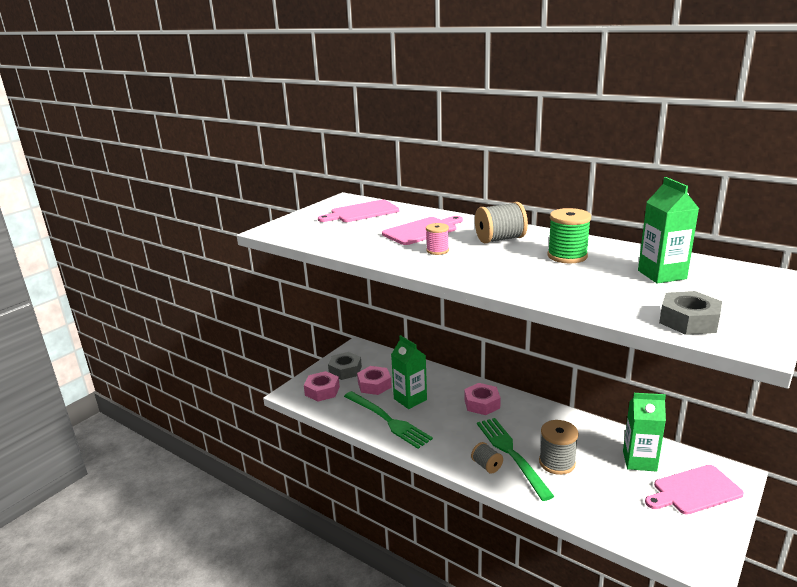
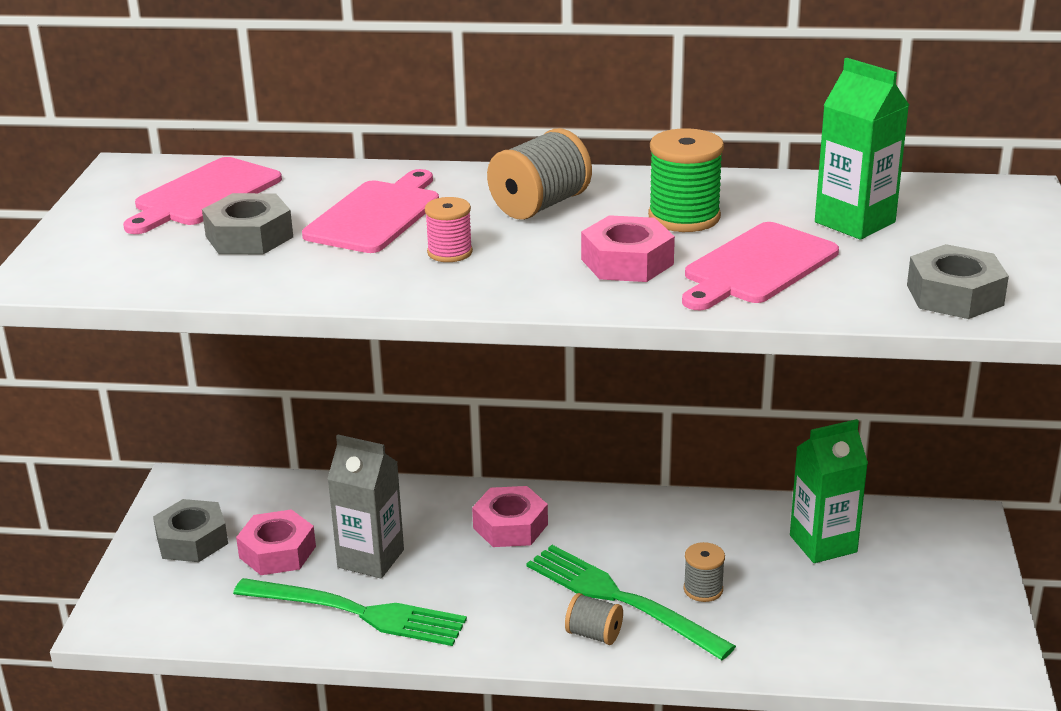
camera: 30 degrees left, 5 degrees up
pink nut [304,371,340,402] -> pink nut moved to [581,215,675,282]
green carton [391,335,427,409] -> grey carton [327,435,404,579]
grey spool [539,420,579,475] -> grey spool [684,542,725,602], size x0.61
pink cutting board [645,465,744,515] -> pink cutting board moved to [682,222,839,310]
none -> grey nut [202,193,293,254]

